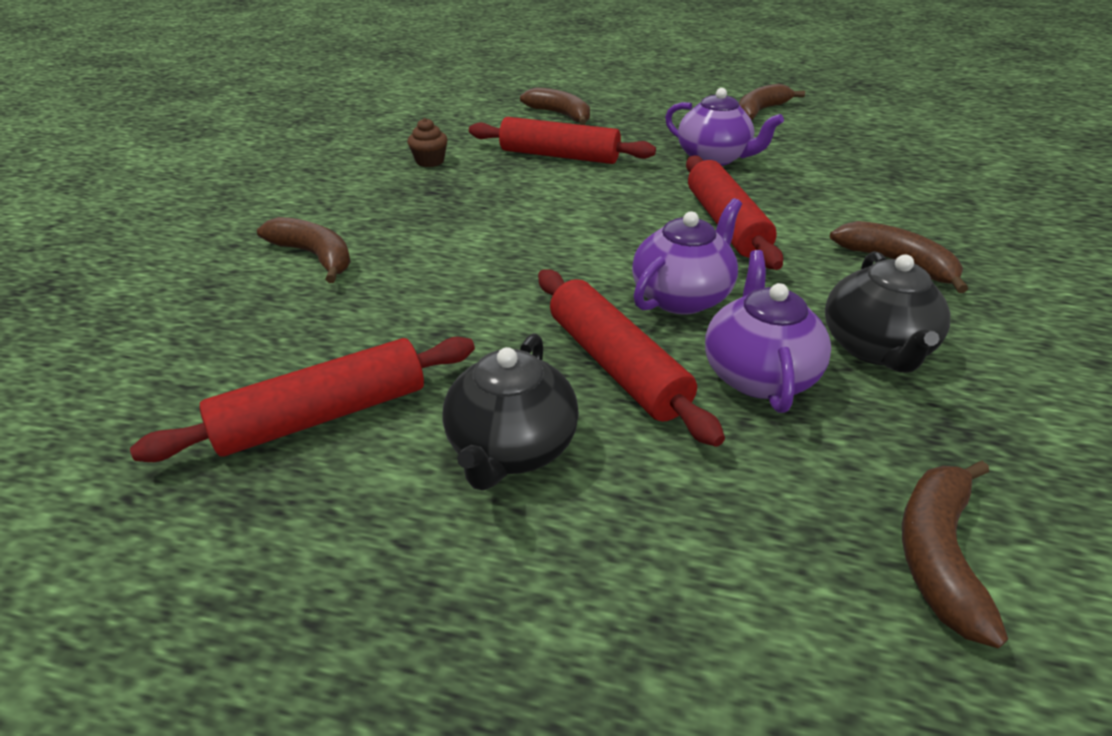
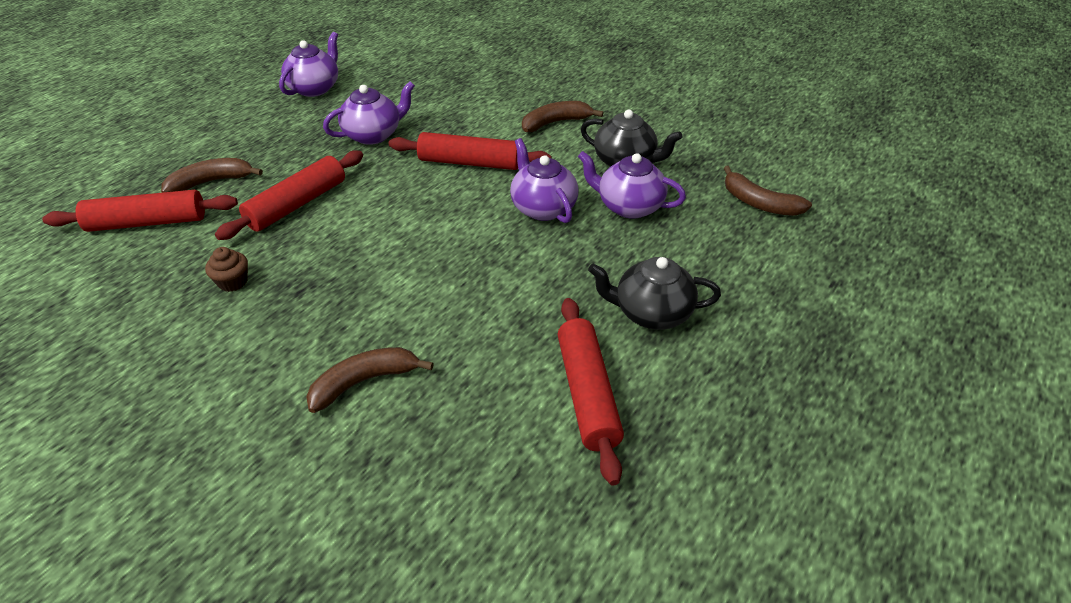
camera: 70 degrees left, 5 degrees up
black teapot [442,333,579,490] -> black teapot turned 150 degrees clockwise [588,257,721,330]
red rolling pin [538,269,725,447] -> red rolling pin moved to [42,190,238,232]
brown banana [739,84,805,120] -> purple teapot [279,32,338,97]

